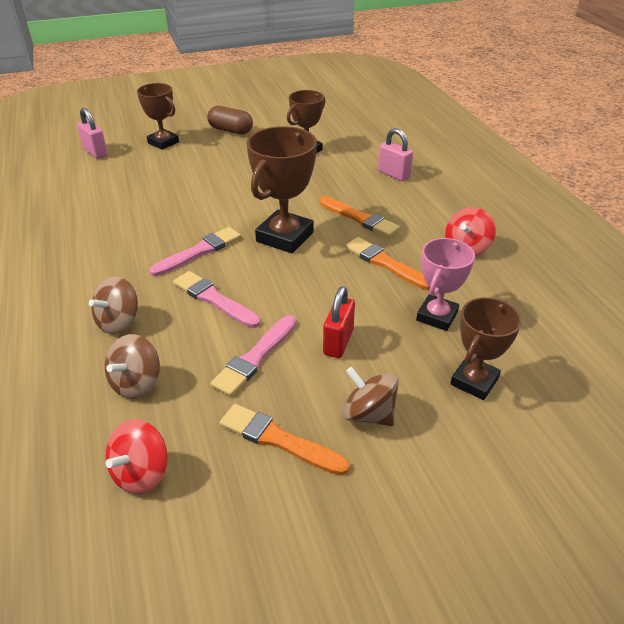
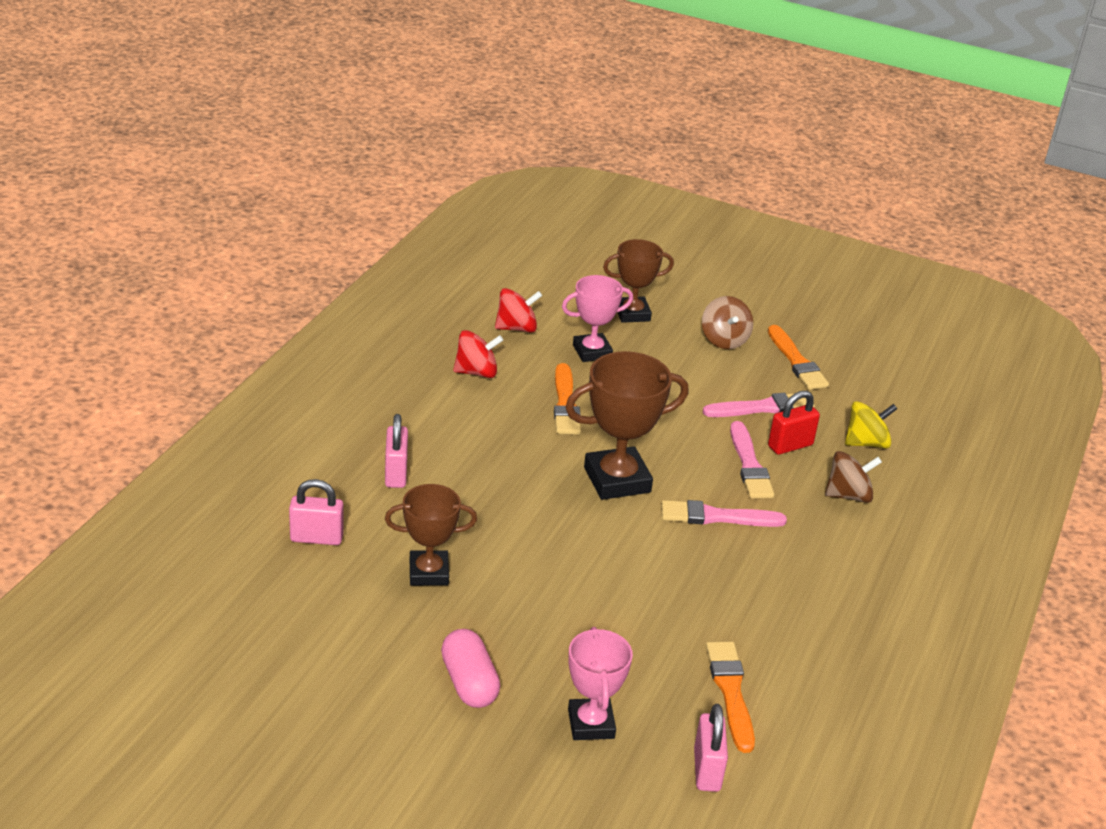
camera: 140 degrees left, 5 degrees down
brown spinning top [105,334,160,399] -> yellow spinning top [845,401,897,449]
red spinning top [105,419,168,495] -> red spinning top moved to [495,288,542,333]
brown trophy [137,83,179,150] -> pink trophy [568,627,633,740]
brown capsule [207,106,253,135] -> pink capsule [441,629,500,708]
orange brush [319,196,400,237] -> orange brush moved to [706,641,755,753]
red padlock [323,286,355,358] -> red padlock moved to [768,391,820,455]
none -> pink padlock [289,479,344,545]

